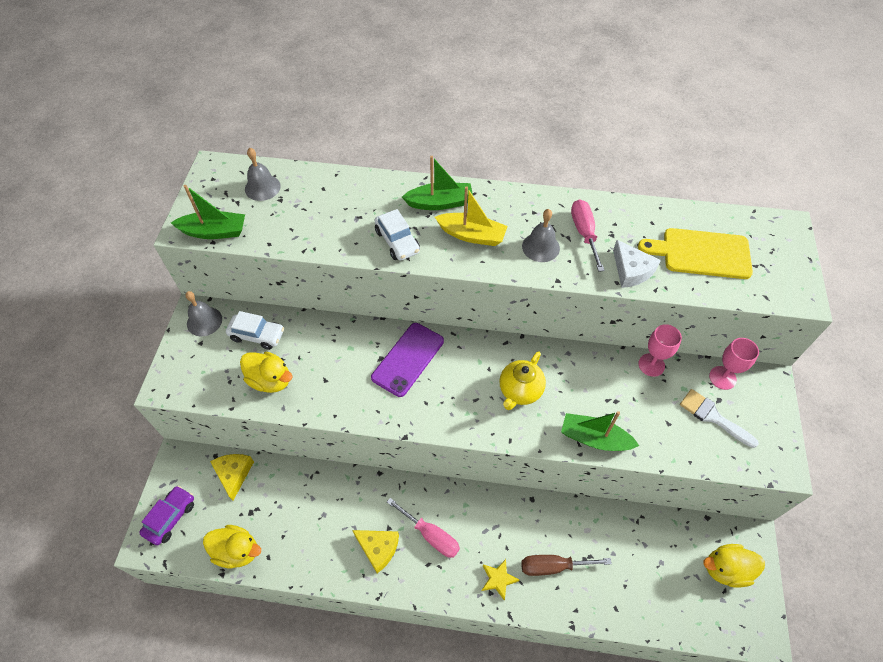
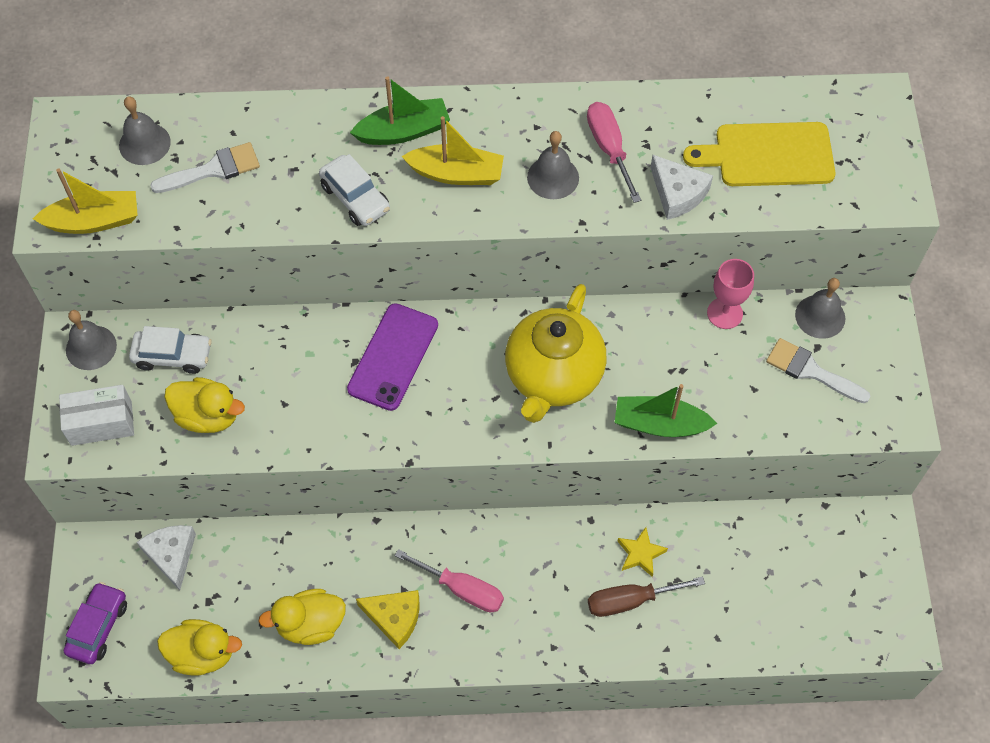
camera: 10 degrees left, 5 degrees up
green boat [171,185,245,239] -> yellow boat [33,168,138,234]
yellow cheese [210,454,254,501] -> white cheese [137,525,196,590]
yellow star [482,559,519,600] -> yellow star moved to [617,527,668,577]
yellow teapot [499,351,546,410] -> yellow teapot [505,284,606,423], size x1.61
yellow duck [703,544,765,588] -> yellow duck moved to [258,589,346,645]
pink goblet [709,338,759,390] -> grey bell [795,278,845,339]
none -> white box [59,385,134,446]
none -> white brush [150,142,260,193]

